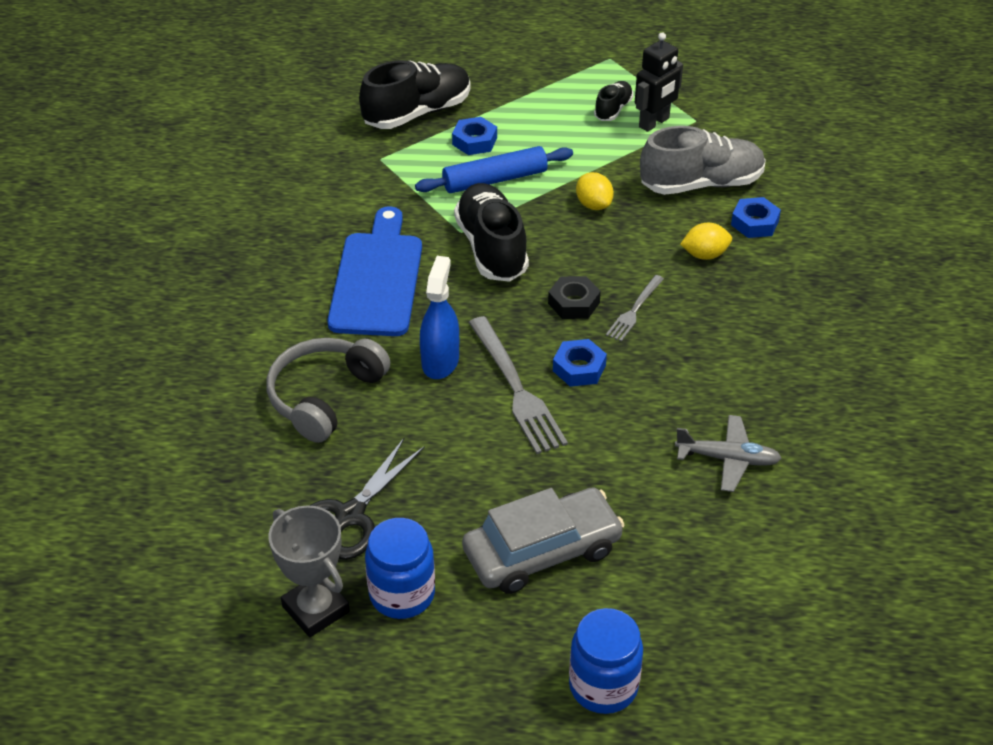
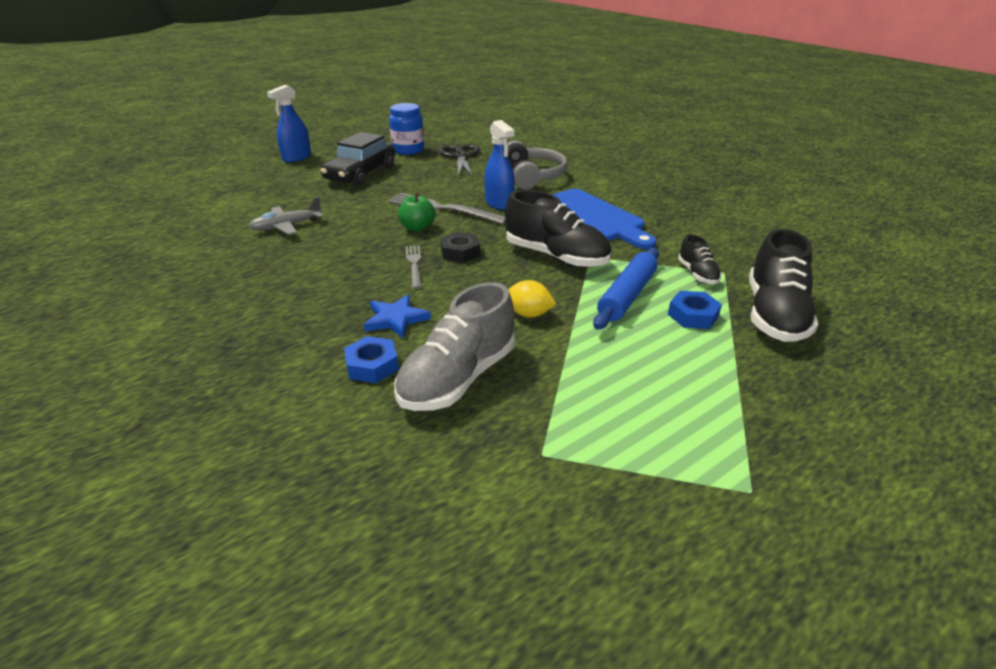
camera: 140 degrees right, 10 degrees down
grey trophy [268,505,350,637] -> none
grey car [462,487,624,594] -> black car [321,132,395,186]
blue nut [553,339,607,387] -> green apple [398,192,435,232]
blue jar [569,608,643,714] -> blue spray bottle [267,85,311,162]
black shoe [594,81,633,121] -> black shoe moved to [678,234,722,284]
black robot [635,32,683,132] -> none
yellow lemon [680,223,732,260] -> blue star [364,294,431,338]

